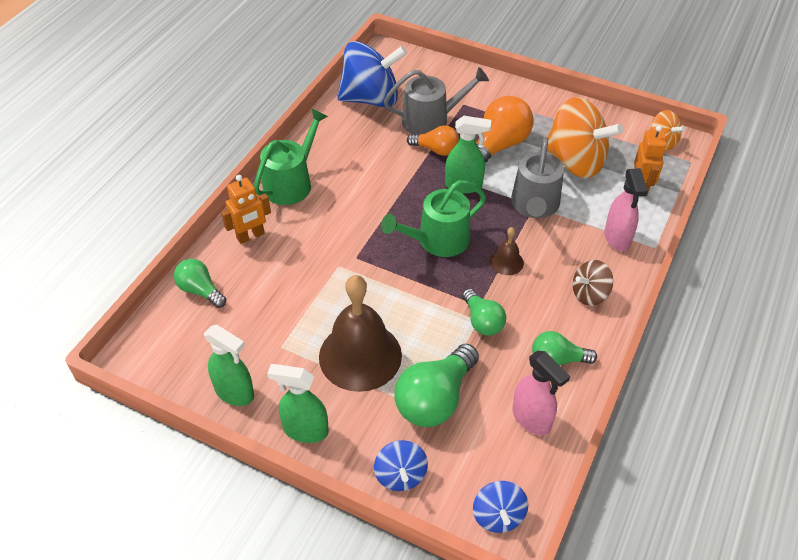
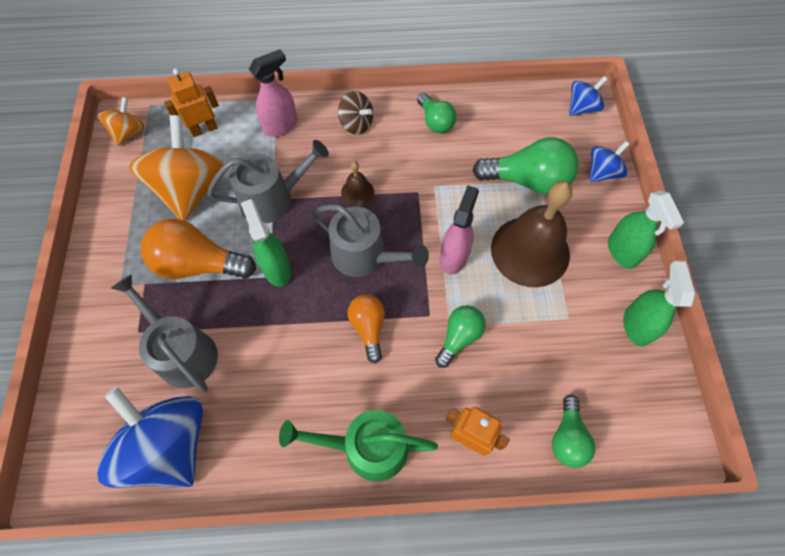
camera: 120 degrees left, 15 degrees up
green watering can [381,180,486,257] -> grey watering can [311,204,429,277]
orange light bulb [407,125,459,156] -> orange light bulb moved to [347,294,385,363]
green light bulb [462,289,506,336] -> green light bulb moved to [435,305,486,368]
pink spray bottle [512,351,570,435] -> pink spray bottle moved to [440,185,479,275]

